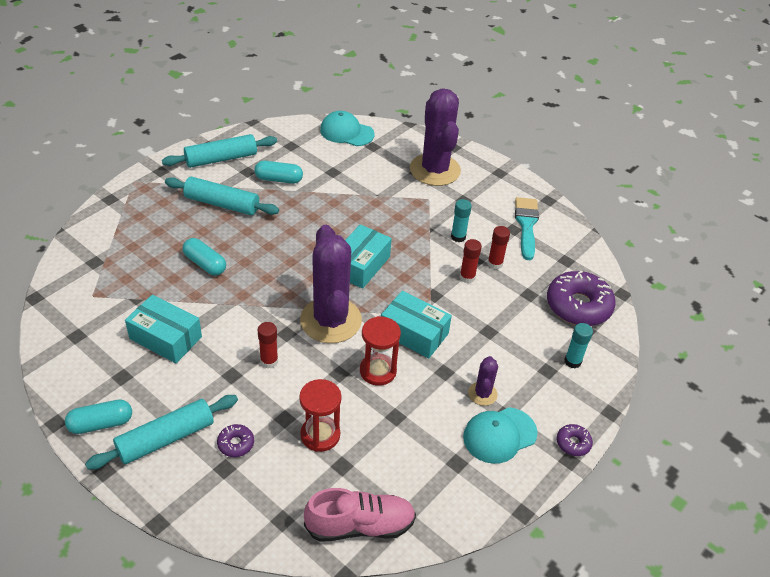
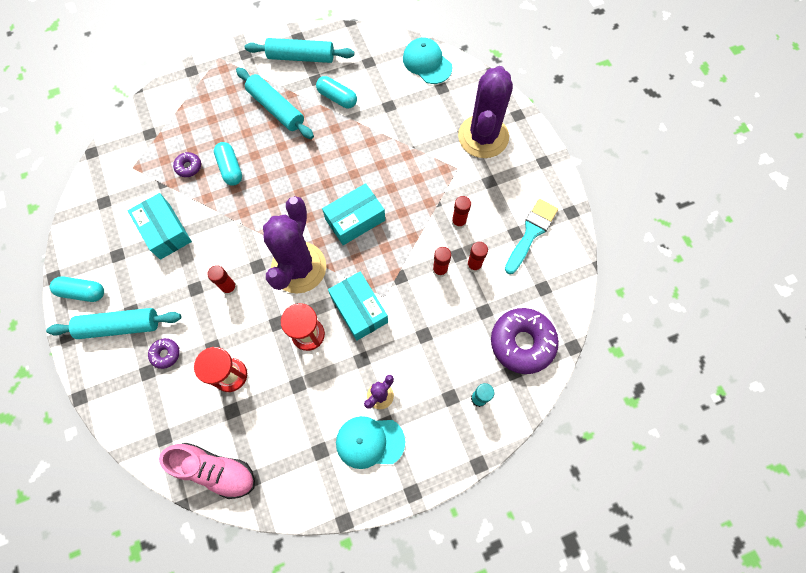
camera: 30 degrees right, 25 degrees up
turquoise glue stick [451,199,472,242] -> red glue stick [452,196,471,229]
purple donut [557,424,593,456] -> purple donut moved to [173,152,201,177]

